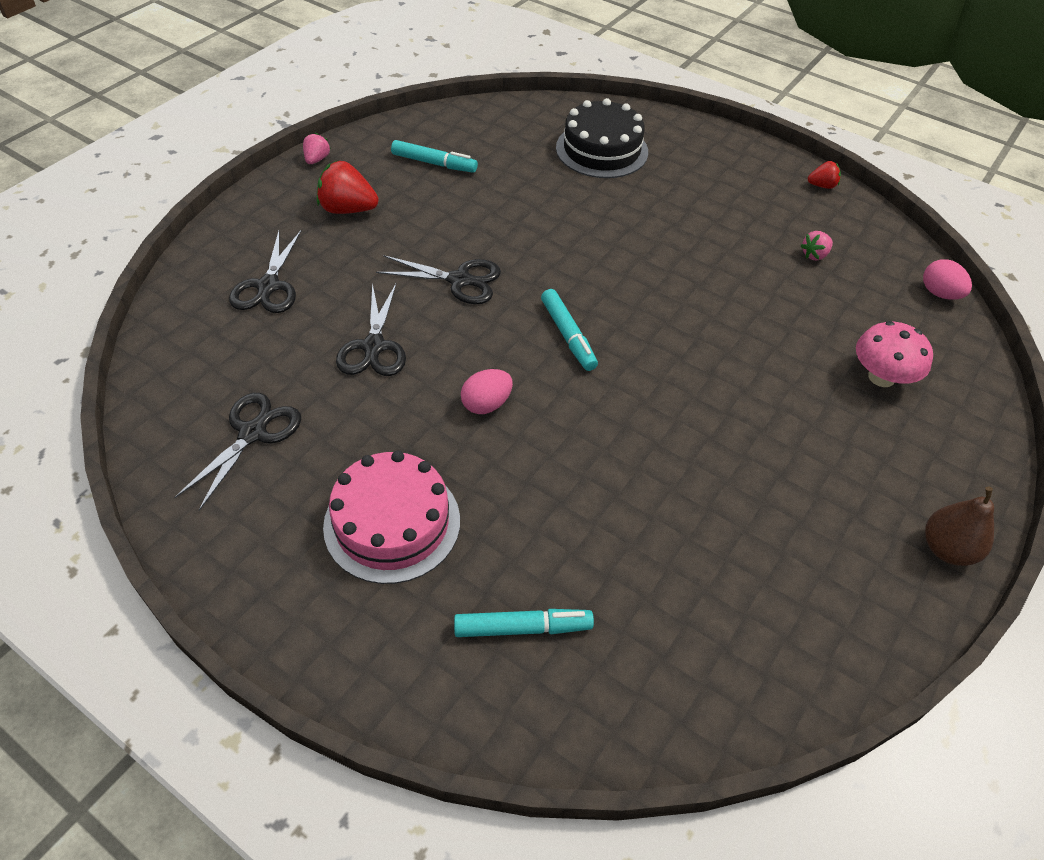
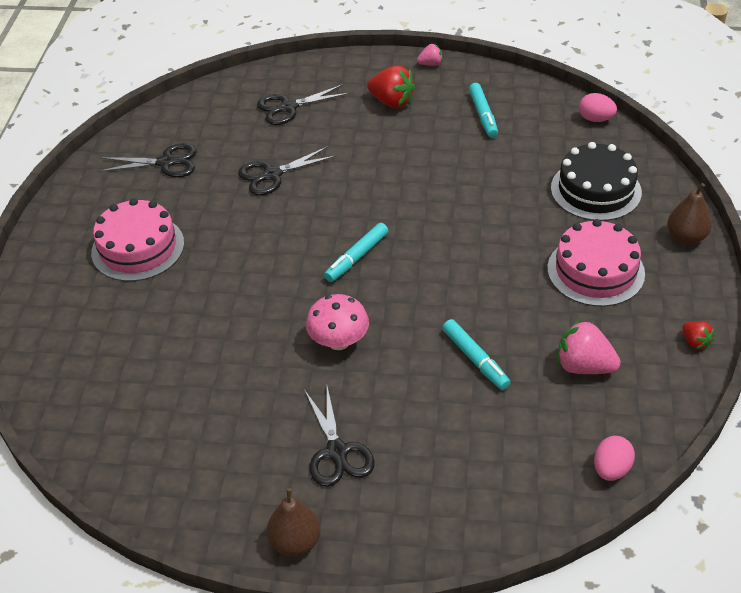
camera: 65 degrees right, 5 degrees down
red strawberry [317,161,379,214] -> red strawberry turned 135 degrees clockwise [367,66,415,108]
black scissors [376,255,501,304] -> black scissors moved to [305,387,375,487]
turquoise marker [454,609,594,637] -> turquoise marker moved to [442,319,511,390]
pink egg [461,369,513,414] -> pink egg moved to [579,93,617,122]
pink strawberry [801,231,833,261] -> pink strawberry [557,320,621,374], size x1.82
pink mushroom [856,321,933,387] -> pink mushroom moved to [306,294,369,350]
none -> pink cake [547,219,645,307]
none -> brown pear [668,183,712,244]

